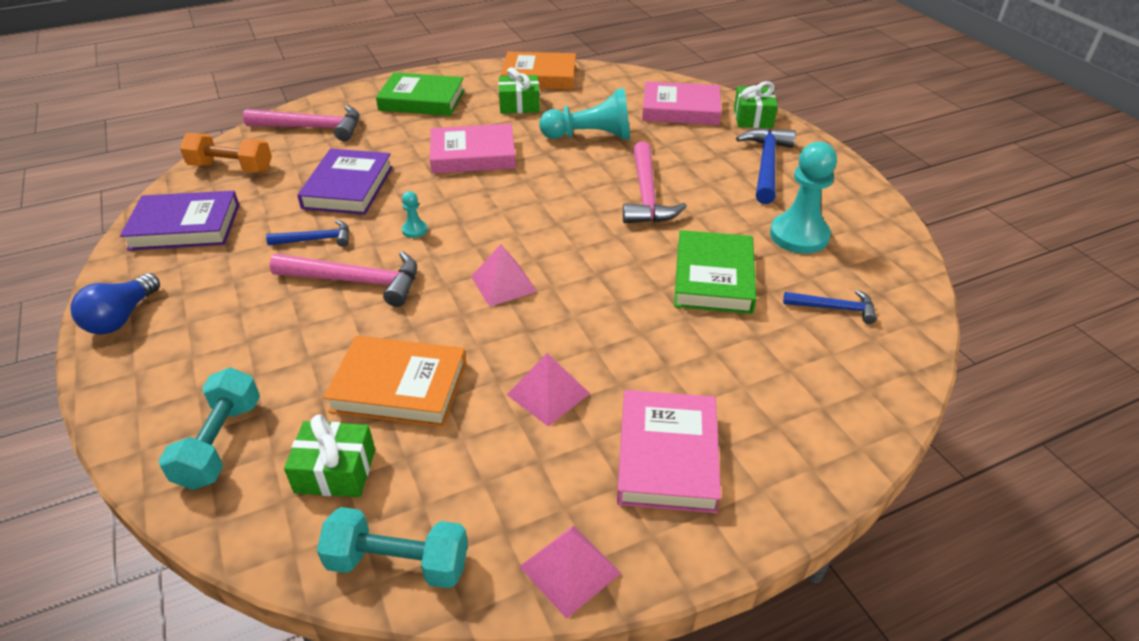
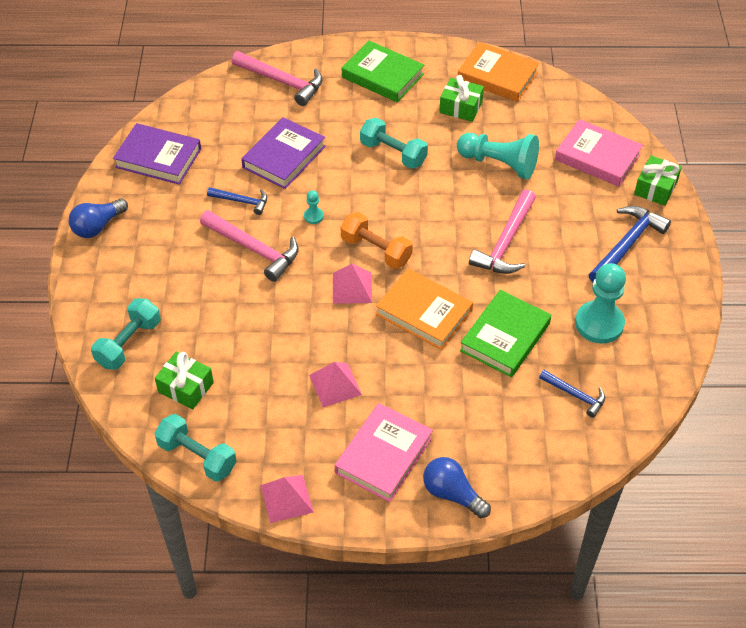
camera: 25 degrees right, 10 degrees up
orange dumbbell [180,133,272,173] -> orange dumbbell moved to [341,212,413,269]
orange book [323,336,466,427] -> orange book moved to [376,269,473,350]
pink book [430,124,516,174] -> turquoise dumbbell [360,118,428,169]
none -> blue light bulb [423,457,491,518]

